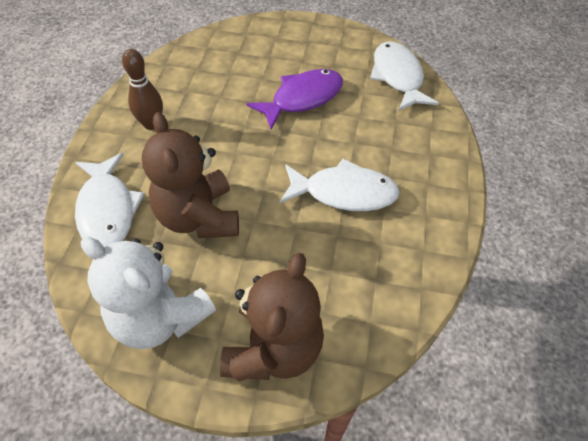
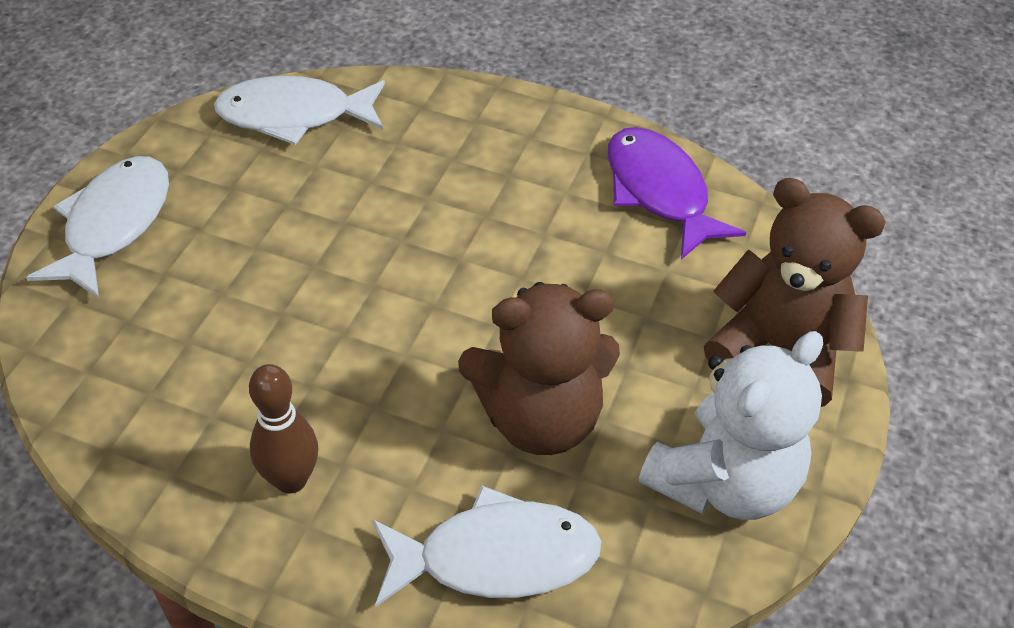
camera: 80 degrees left, 5 degrees down
purple fish [247,69,343,130] -> purple fish moved to [608,127,746,260]
white fish [280,159,400,211] -> white fish moved to [26,156,169,298]

